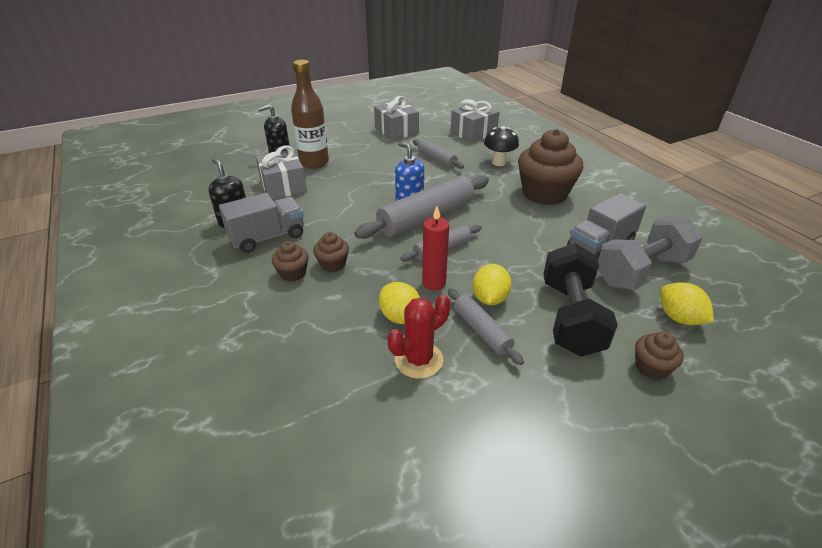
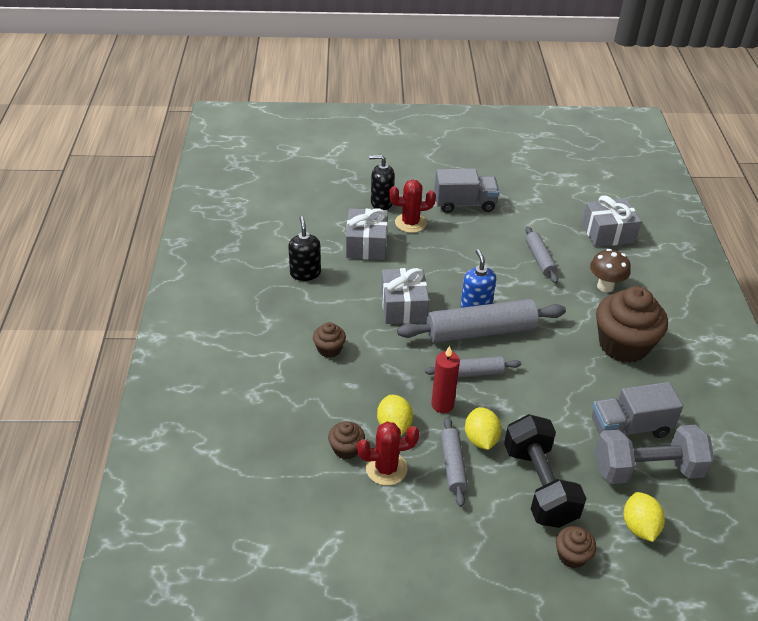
camera: 25 degrees right, 5 degrees up
grey truck [219,193,304,253] -> grey truck moved to [435,168,499,213]
brown bottle [291,60,329,169] -> red cactus [389,179,436,233]
brown cupcake [313,232,349,272] -> brown cupcake moved to [328,421,365,459]
grey gift [374,96,419,140] -> grey gift moved to [381,268,429,324]
yellow lemon [473,264,512,305] -> yellow lemon turned 45 degrees counterclockwise [465,407,501,450]
black mushroom [484,126,519,166] -> brown mushroom [590,249,631,292]
black dumbbell [543,243,618,356] -> black dumbbell turned 45 degrees counterclockwise [504,414,587,528]

